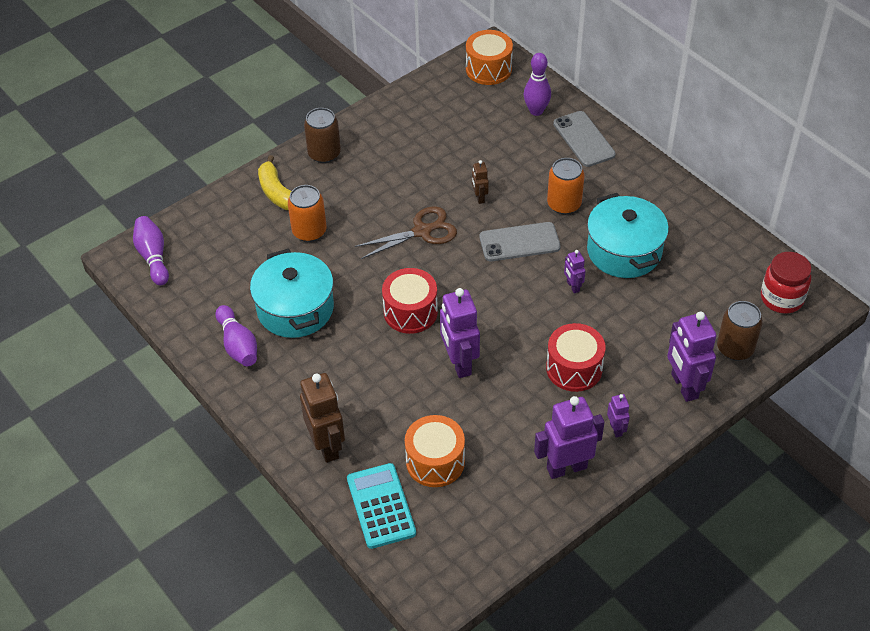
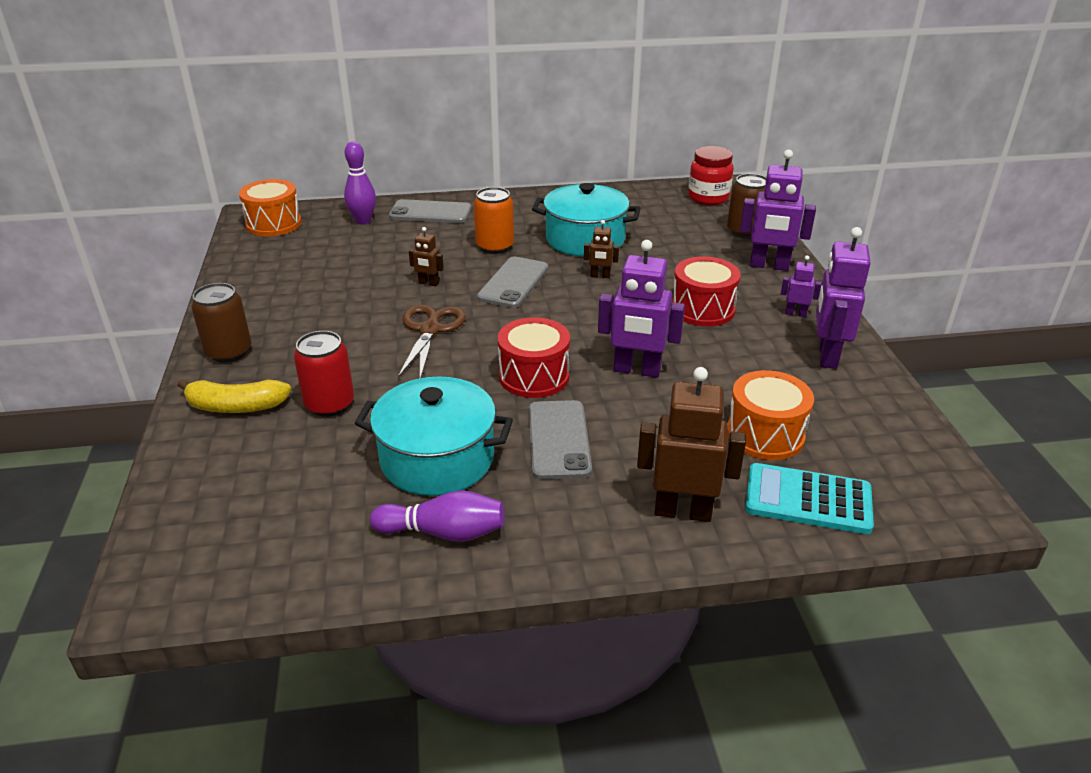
camera: 60 degrees left, 15 degrees down
purple bowling pin [133,216,169,285] -> none
orange can [288,185,326,242] -> red can [294,331,354,417]
purple robot [564,250,585,293] -> brown robot [584,220,619,278]
none -> grey phone [529,400,592,479]

